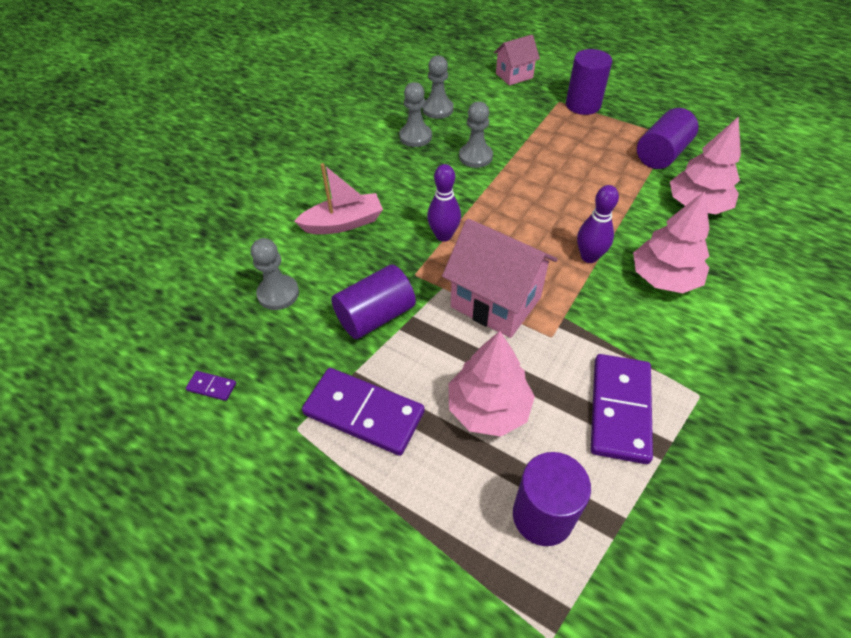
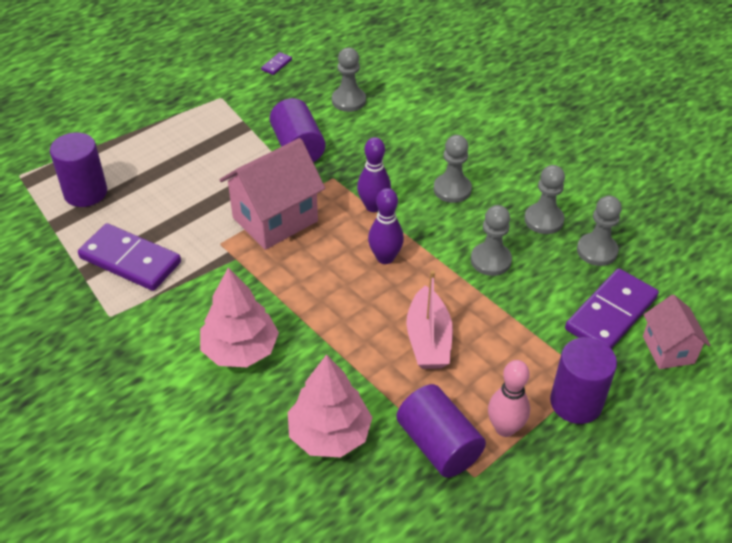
camera: 105 degrees right, 5 degrees down
pink boat [294,163,383,234] -> pink boat moved to [406,270,453,369]
purple domino [302,368,425,456] -> purple domino moved to [565,268,659,349]
pink tree [449,331,535,437] -> none
purple bowling pin [577,185,619,263] -> purple bowling pin moved to [368,188,404,264]
none -> grey pawn [434,135,472,203]
none -> pink bowling pin [488,360,530,437]

